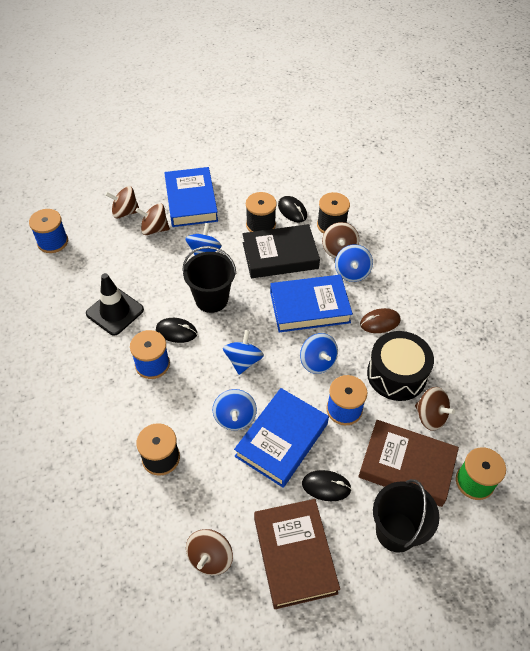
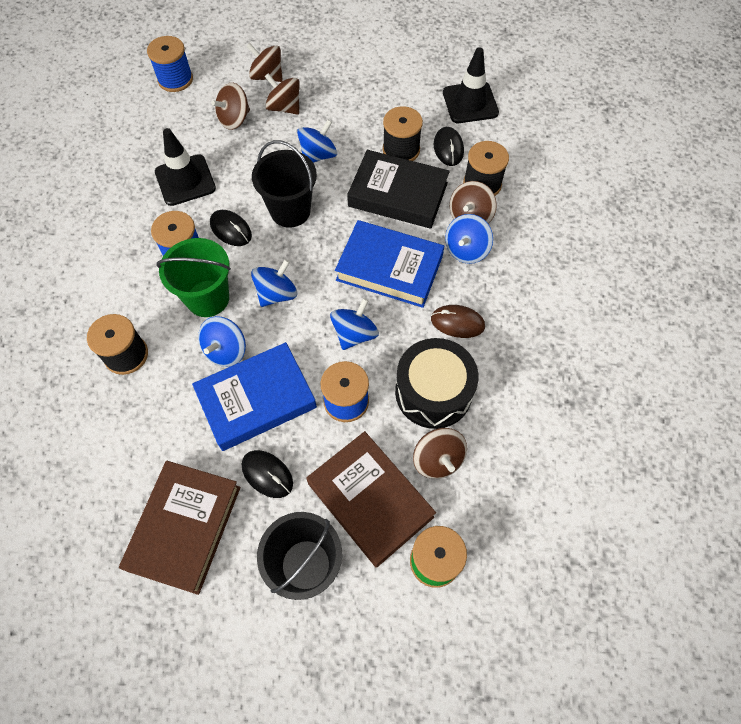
camera: 30 degrees right, 10 degrees up
blue book [164,167,218,227] -> none
brown spinning top [186,529,233,575] -> brown spinning top moved to [211,83,250,130]
blue spinning top [300,333,338,374] -> blue spinning top turned 150 degrees counterclockwise [330,298,379,350]
none -> green bucket [156,238,231,317]
none -> black traffic cone [443,47,499,123]

